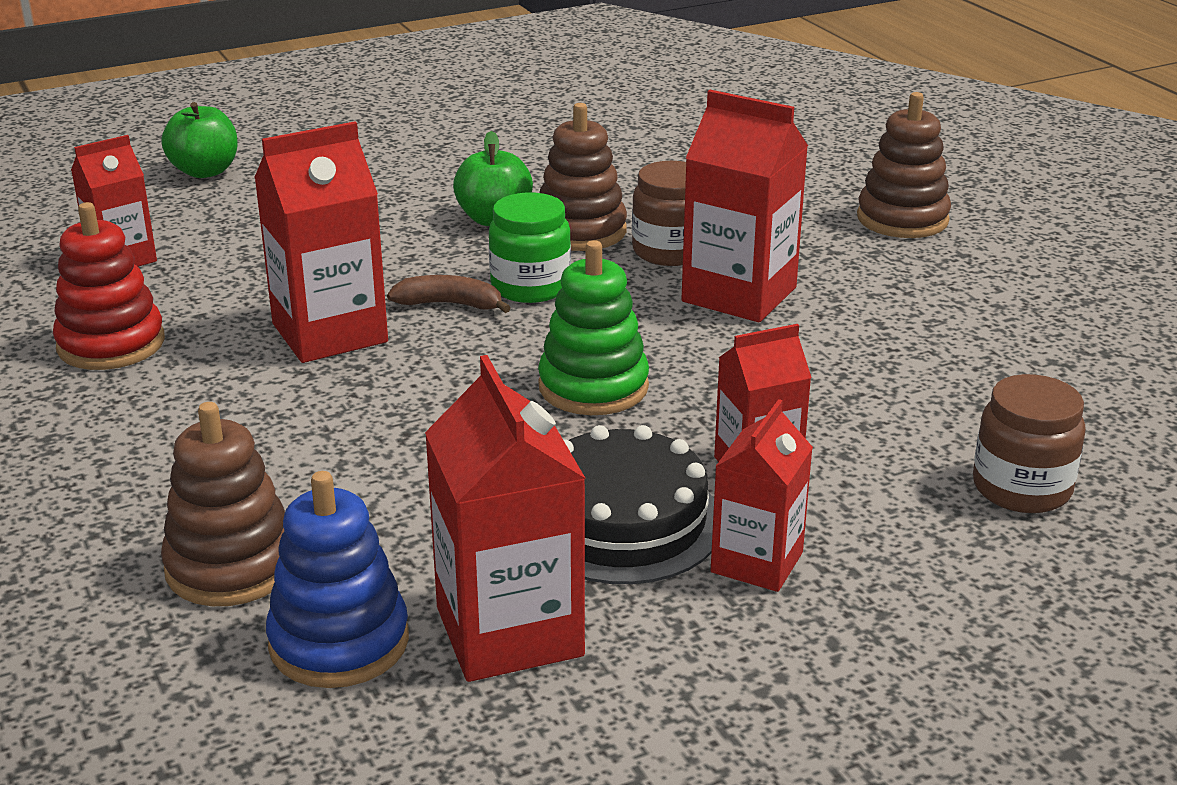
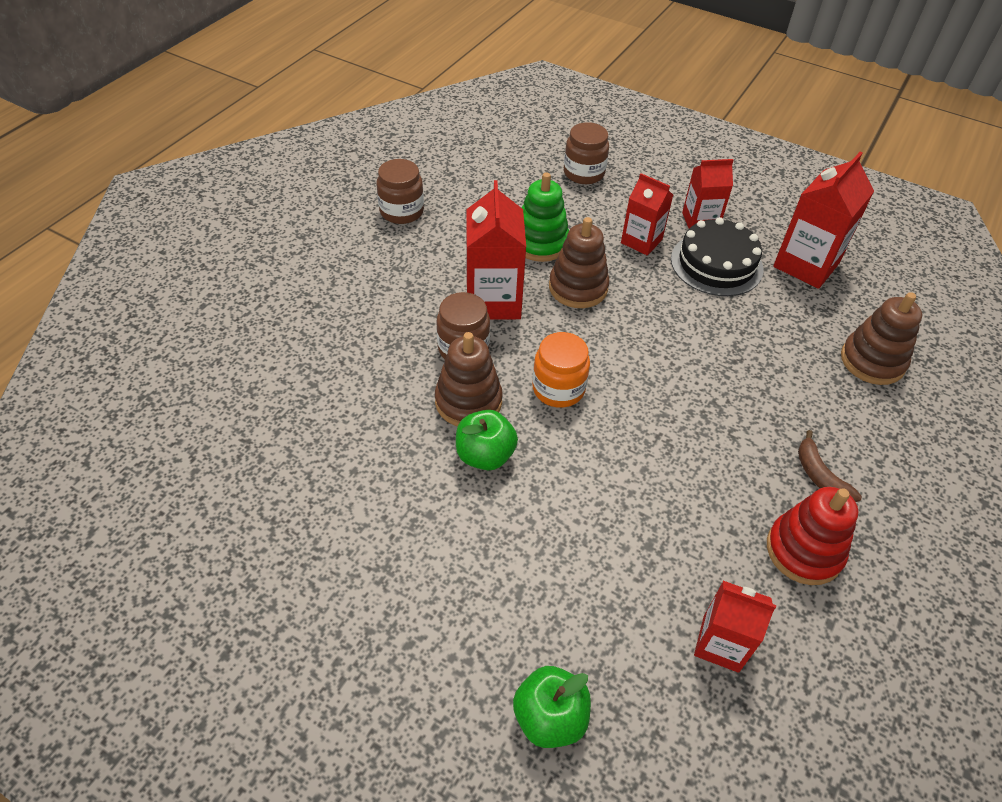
camera: 125 degrees left, 20 degrees up
red carton [254,121,388,363] -> none
blue stacking toy [266,471,409,688] -> none
brown banana [387,275,511,313] -> brown banana moved to [798,430,862,502]
green jar [489,192,571,303] -> orange jar [532,332,590,408]
green stacking toy [538,240,649,415] -> green stacking toy moved to [522,172,569,262]
brown stacking toy [857,92,951,238] -> brown stacking toy moved to [549,217,609,308]
none -> brown jar [377,159,424,224]

